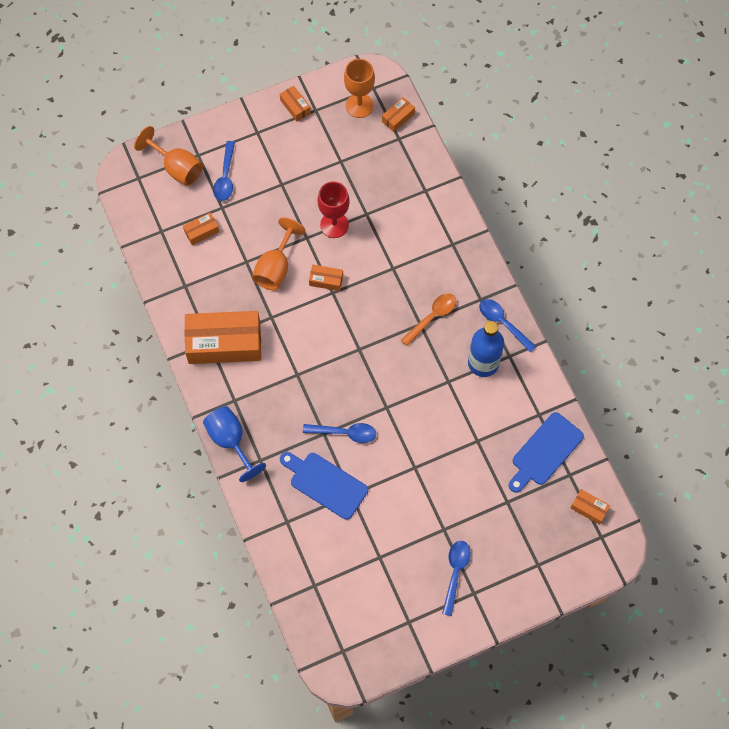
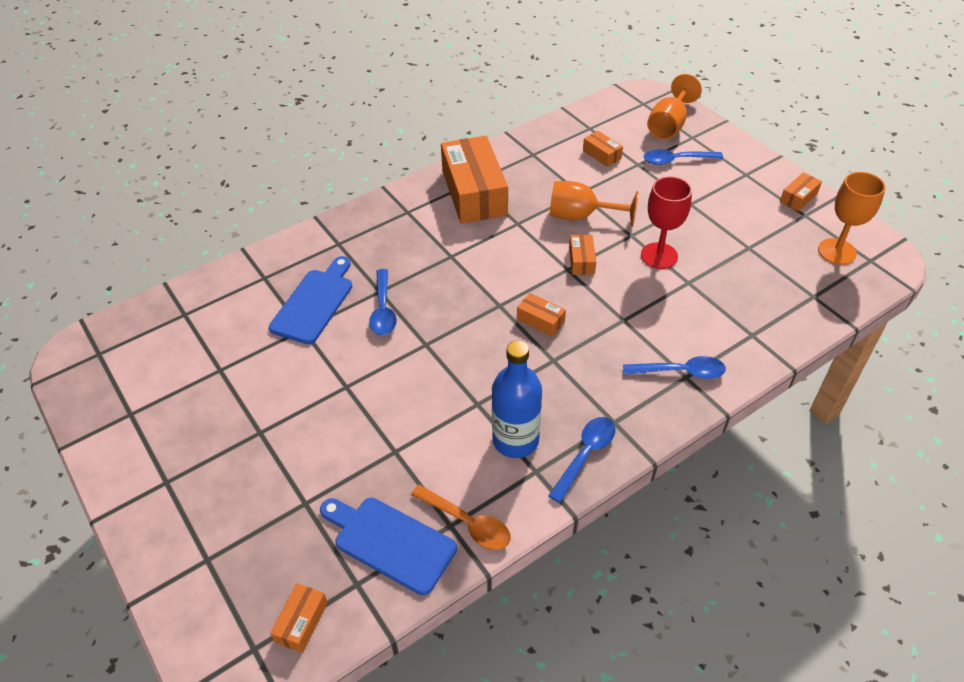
camera: 80 degrees right, 20 degrees down
blue goblet [203,406,266,482] -> none
orange box [382,97,415,132] -> orange box moved to [517,293,566,337]
orange spoon [401,293,456,346] -> orange spoon moved to [411,485,511,550]
blue spoon [442,541,471,616] -> blue spoon moved to [623,356,726,379]

